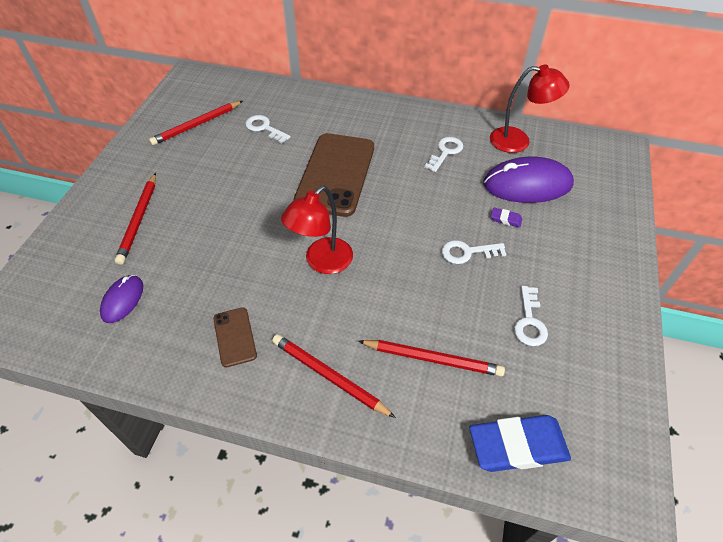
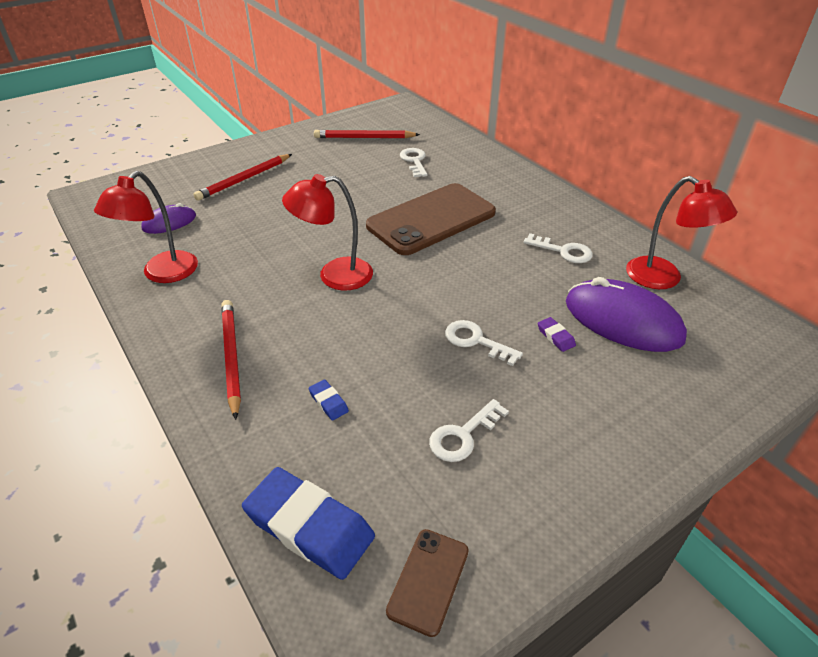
camera: 40 degrees right, 10 degrees down
brown phone [213,307,257,367] -> brown phone moved to [386,529,469,637]
red pencil [358,340,505,377] -> blue eraser [309,380,349,421]
white key [424,137,463,172] -> white key turned 45 degrees clockwise [523,233,593,263]
none -> red lamp [94,171,198,283]

